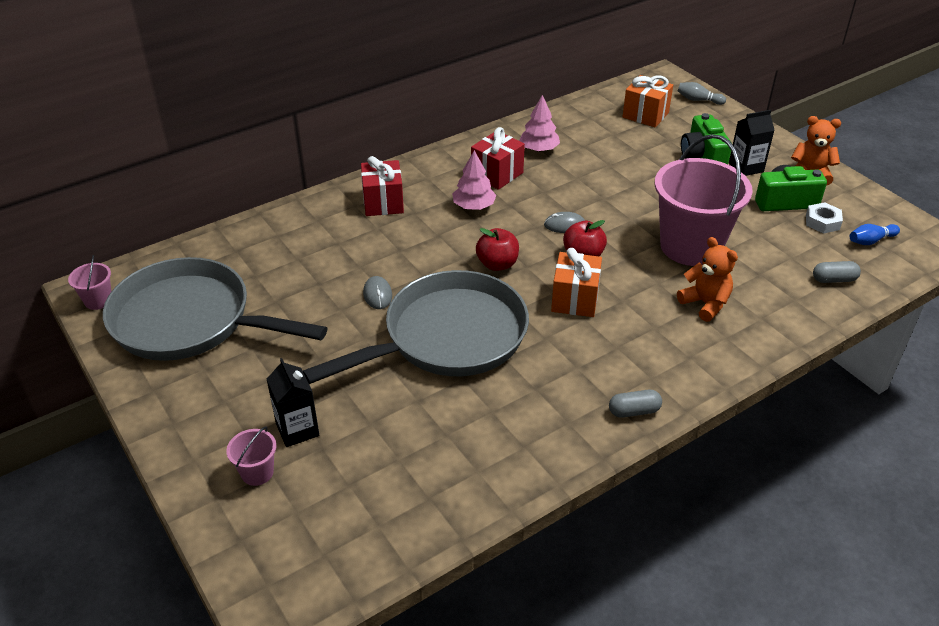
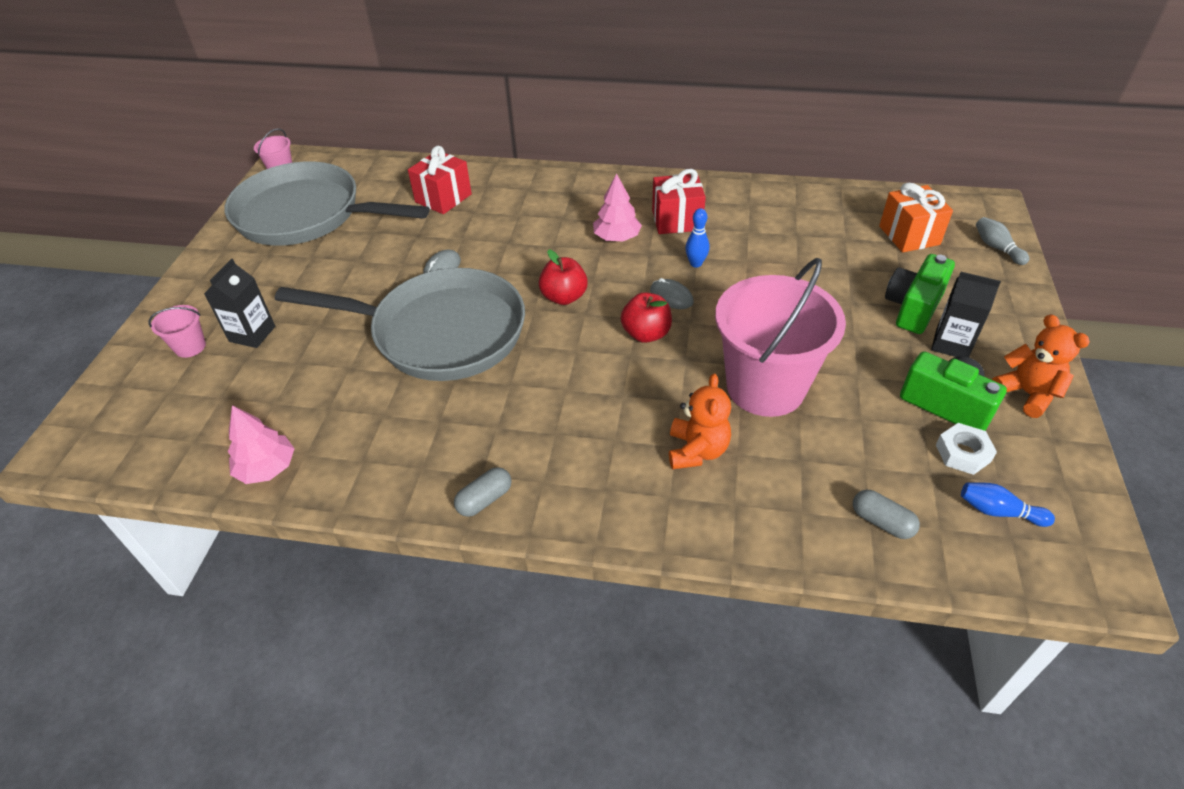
camera: 45 degrees right, 5 degrees up
grey pan [103,257,327,361] -> grey pan turned 45 degrees counterclockwise [225,161,430,246]
red gift [361,156,404,216] -> red gift moved to [408,146,472,214]
pink tree [519,95,560,152] -> pink tree moved to [228,405,295,484]
orange gift [551,248,602,317] -> none
grey capsule [609,390,662,418] -> grey capsule turned 75 degrees counterclockwise [454,467,511,517]
none -> blue bowling pin [685,208,709,268]

